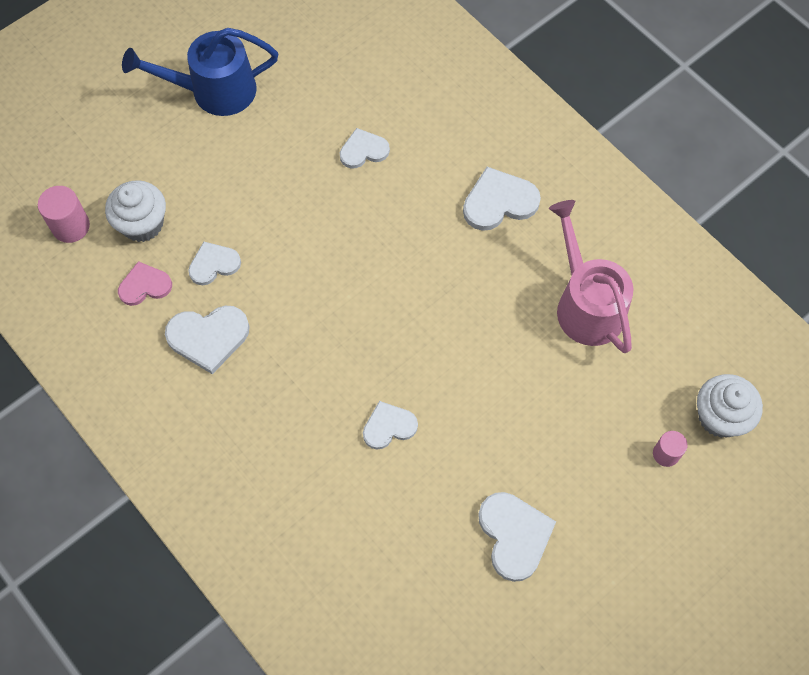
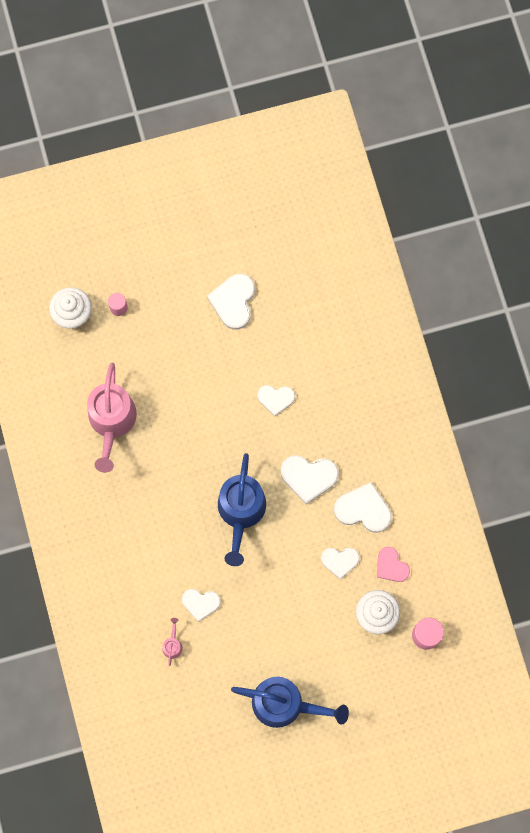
camera: 155 degrees left, 10 degrees up
pink heart [118,261,172,306] -> pink heart turned 45 degrees clockwise [377,547,410,582]
white heart [463,167,541,231] -> white heart moved to [280,455,339,505]
none -> pink watering can [162,618,183,666]
none -> blue watering can [218,453,266,566]

